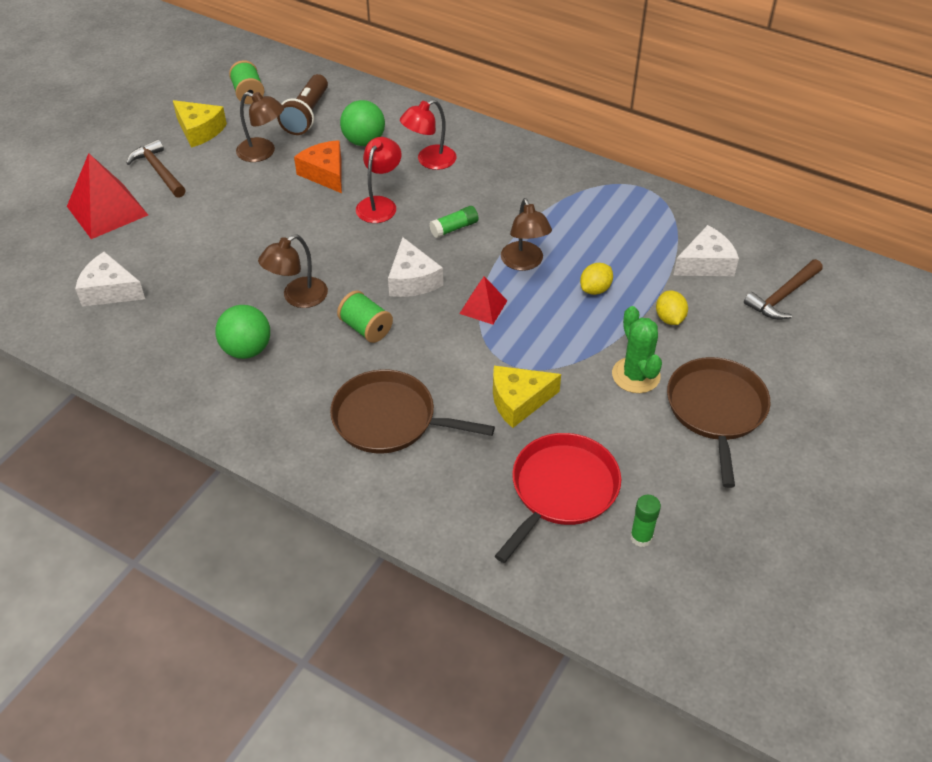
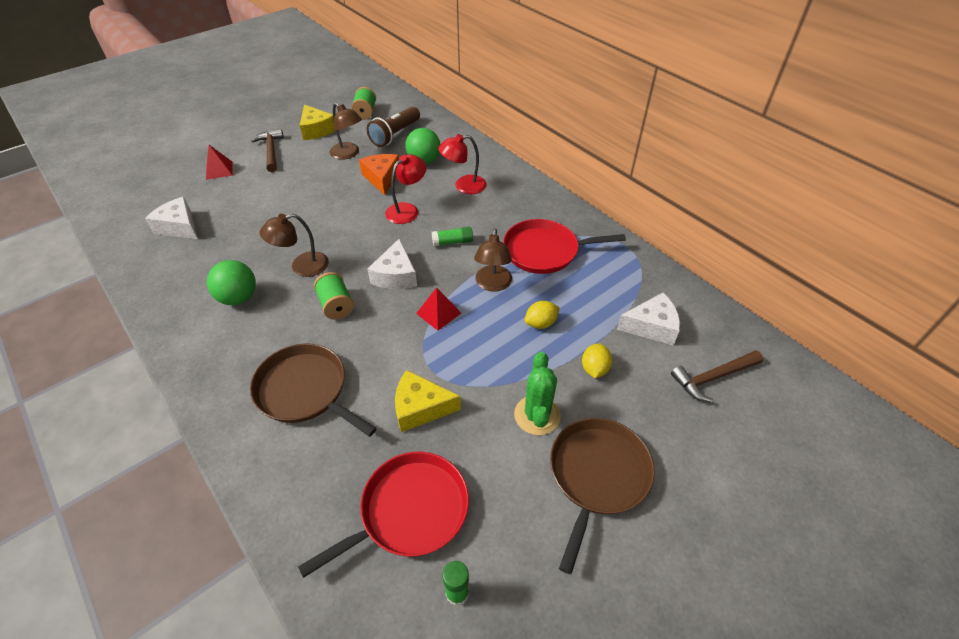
camera: 20 degrees right, 0 degrees up
red pyramid [67,153,148,239] -> red pyramid [206,145,233,180], size x0.56
none -> red pan [503,219,626,274]

